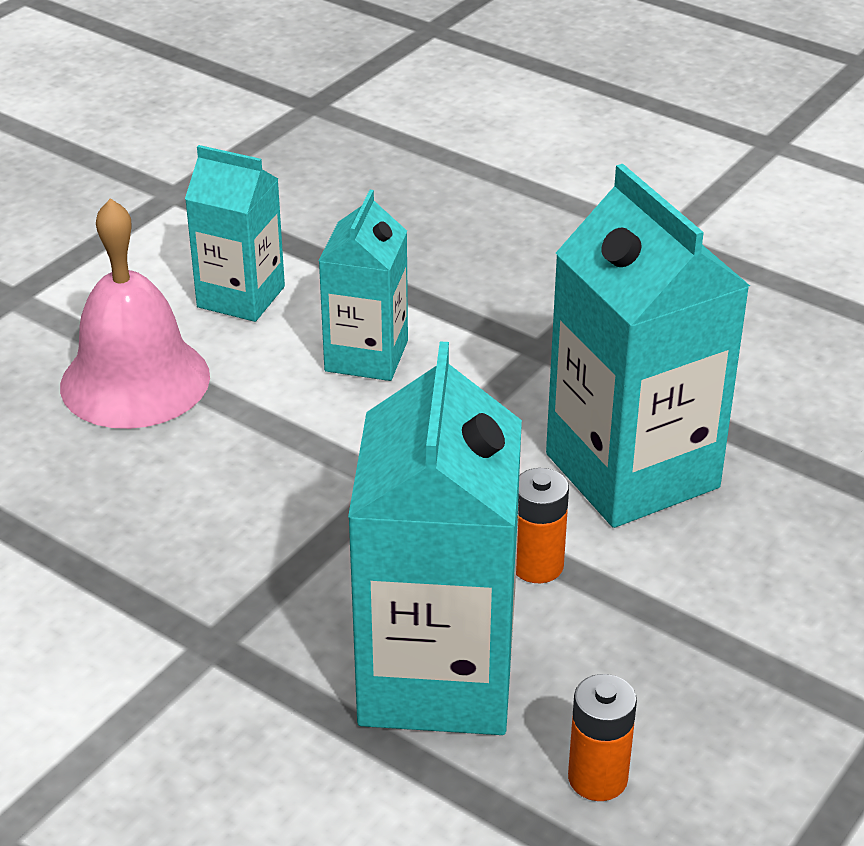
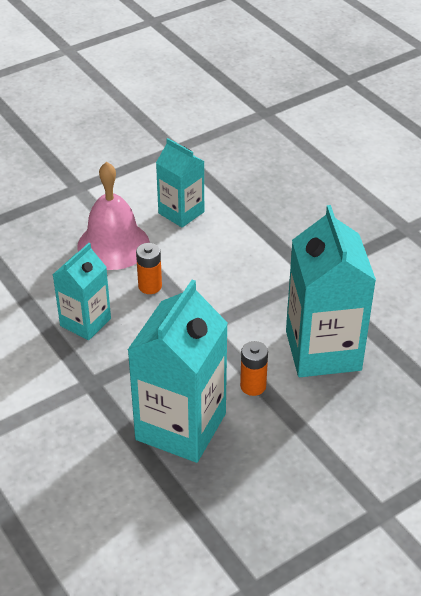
camera: 20 degrees right, 5 degrees up
turquoise carton [319,190,408,381] -> turquoise carton moved to [53,243,111,340]
orange battery [568,674,637,801] -> orange battery moved to [136,243,162,294]

